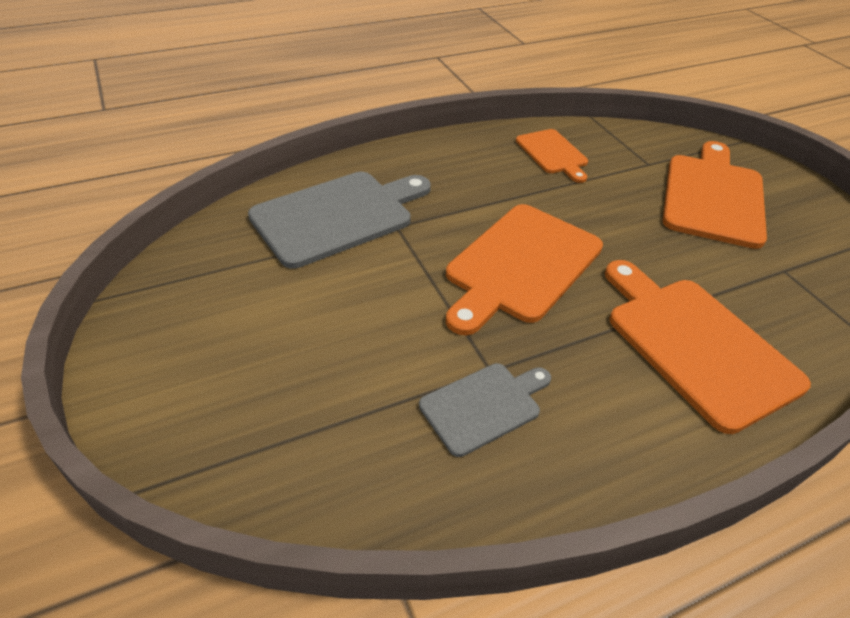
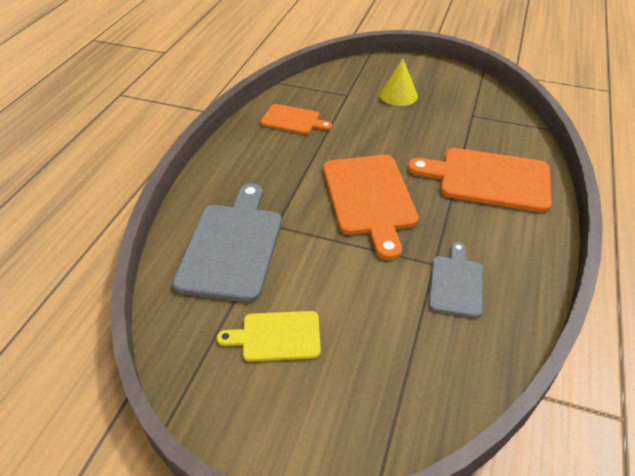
camera: 45 degrees left, 0 degrees up
orange cutting board [662,141,767,249] -> yellow cone [380,59,418,106]
none -> yellow cutting board [217,311,321,361]

